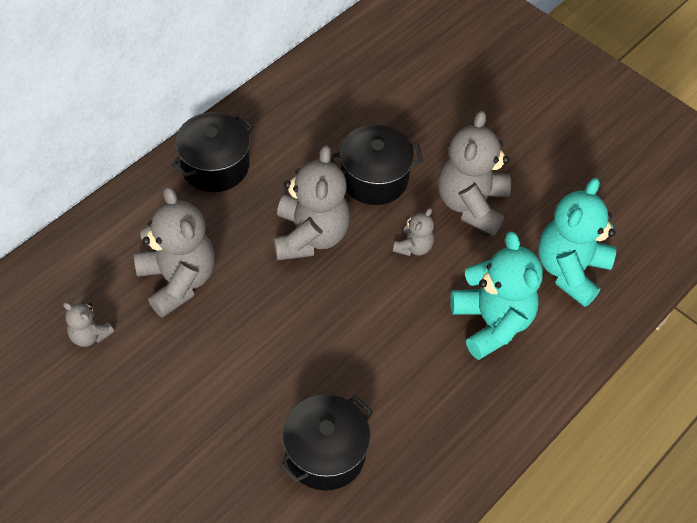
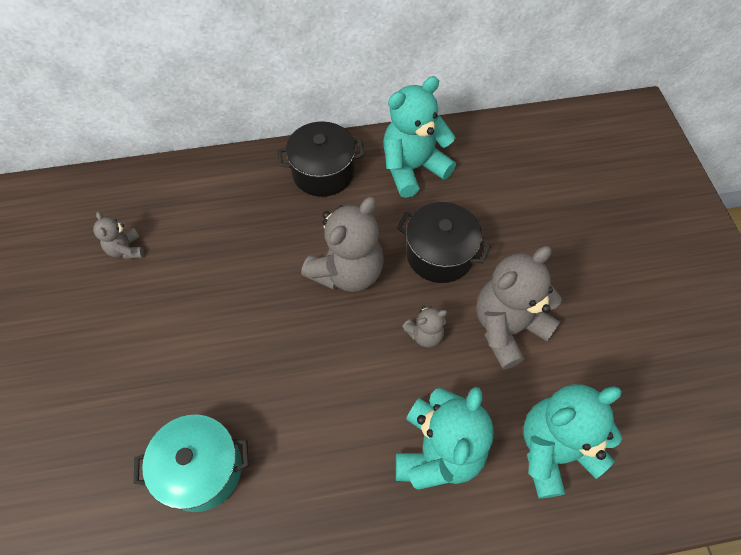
camera: 40 degrees right, 5 degrees up
grey teddy bear [134,186,215,318] -> none
black pot [278,394,373,490] -> turquoise pot [134,415,249,512]
none -> turquoise teddy bear [383,76,456,198]

